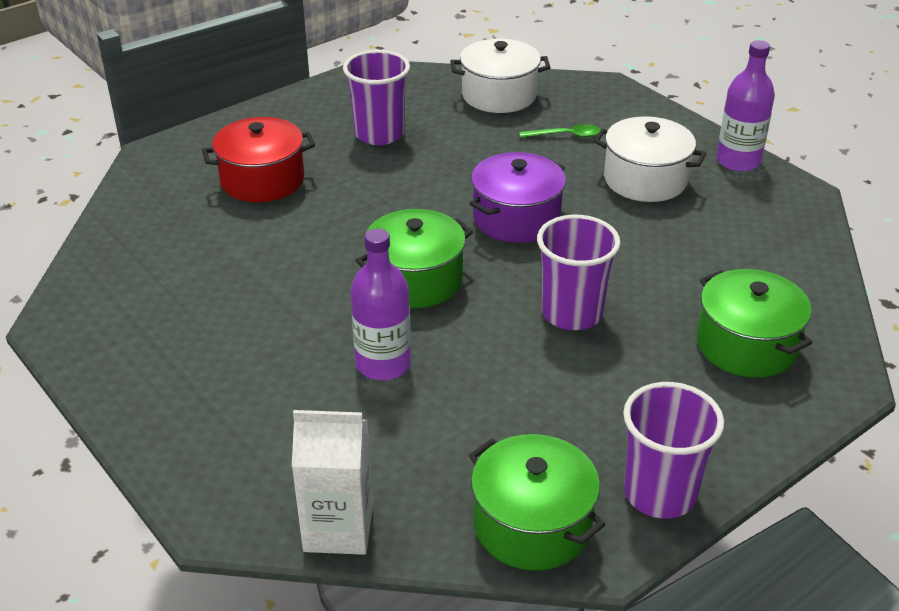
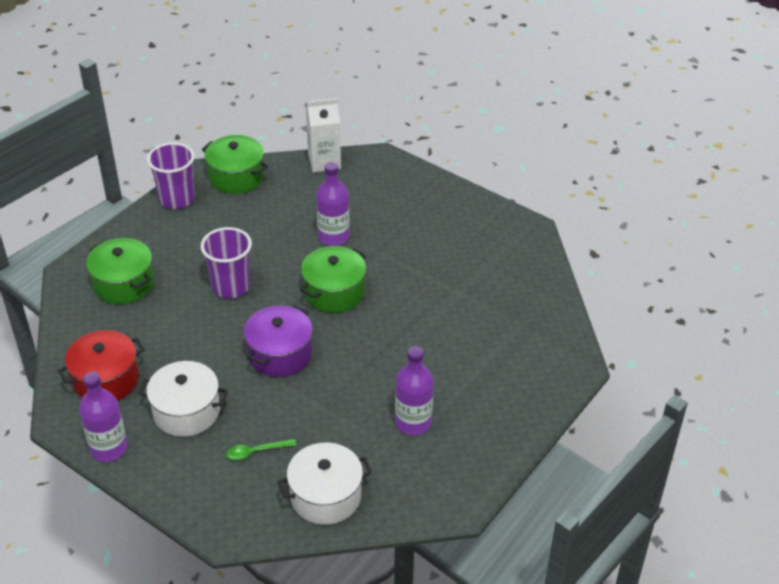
camera: 165 degrees right, 5 degrees up
red pot [202,117,315,202] -> red pot moved to [58,330,145,401]
purple cup [343,50,410,145] -> purple bottle [395,346,434,435]

